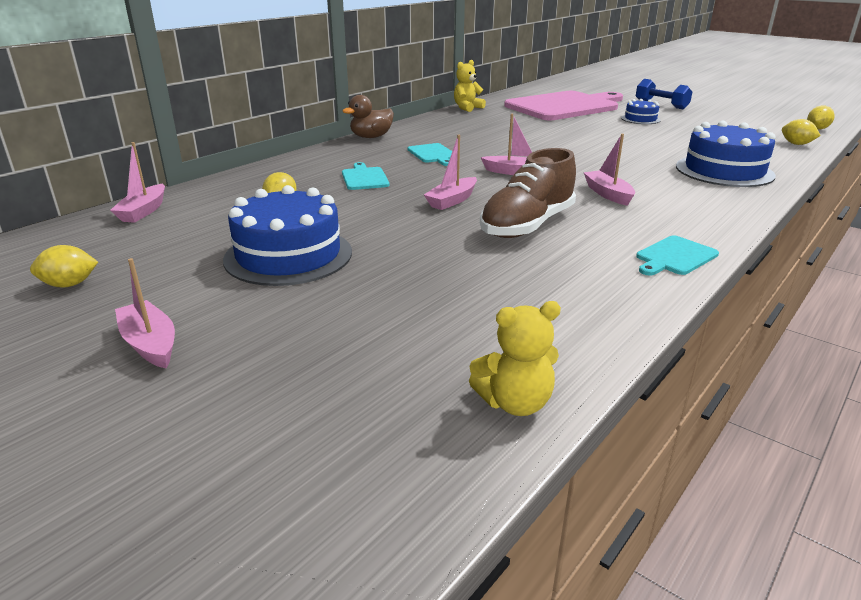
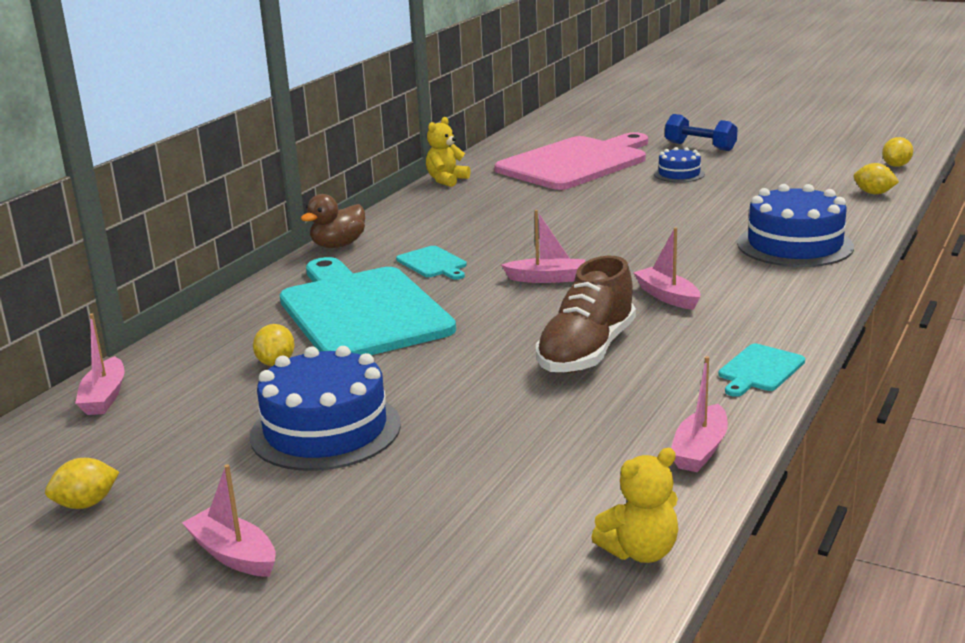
camera: 10 degrees left, 5 degrees down
turquoise cutting board [342,162,390,190] -> turquoise cutting board [280,257,456,355], size x2.50
pink boat [424,135,477,210] -> pink boat moved to [671,356,728,472]

